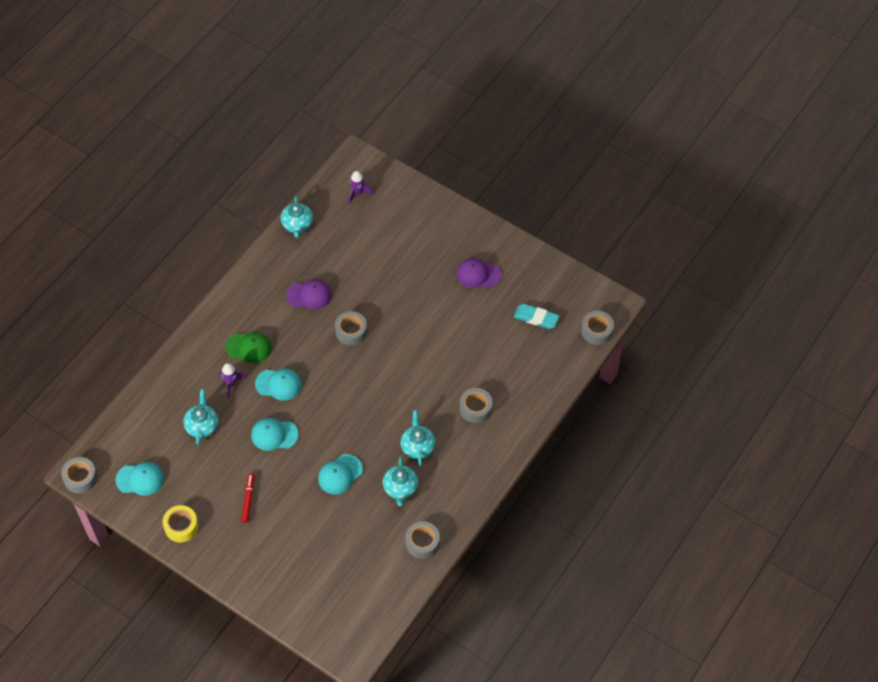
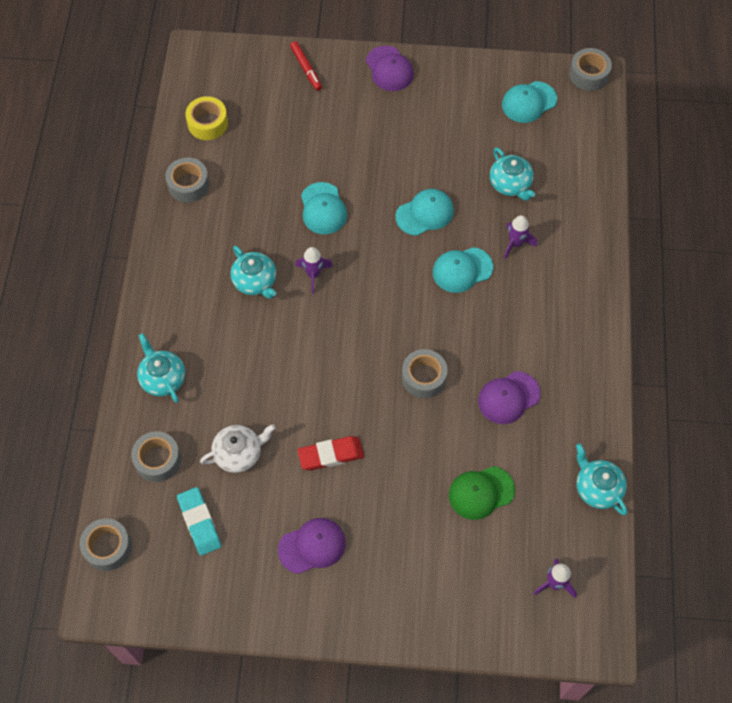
camera: 150 degrees right, 5 degrees up
yellow tape [163,505,199,543] -> yellow tape moved to [185,96,228,140]
green cap [226,332,272,363] -> green cap moved to [449,466,515,520]
red marker [241,473,255,523] -> red marker moved to [290,41,322,91]
turquoise cap [318,454,363,495] -> turquoise cap turned 150 degrees clockwise [301,182,347,234]
turquoise teapot [383,456,418,506] -> turquoise teapot moved to [137,333,185,403]
grey tape [460,388,492,423] -> grey tape moved to [131,431,181,482]
turquoise eraser [514,304,559,329] -> turquoise eraser turned 75 degrees clockwise [177,487,221,556]
none -> white teapot [200,424,275,473]
none -> purple rocket [295,247,333,294]
none -> red eraser [297,436,364,471]
none -> purple cap [366,46,414,91]

